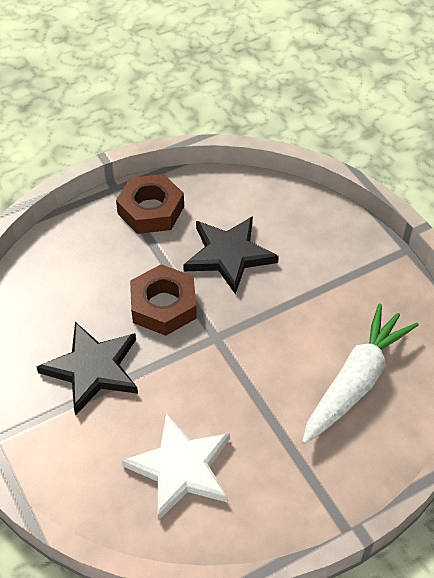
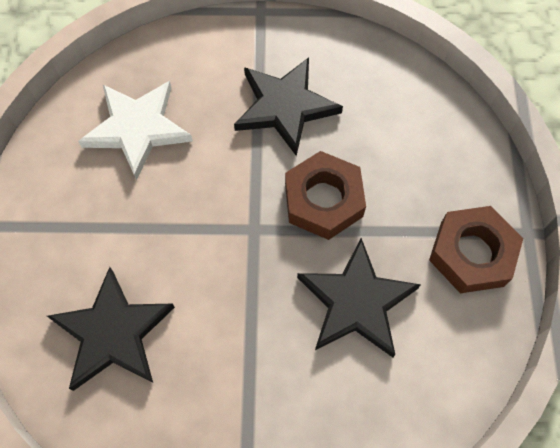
camera: 120 degrees right, 15 degrees up
white carrot [302,303,418,444] -> black star [47,267,175,391]

